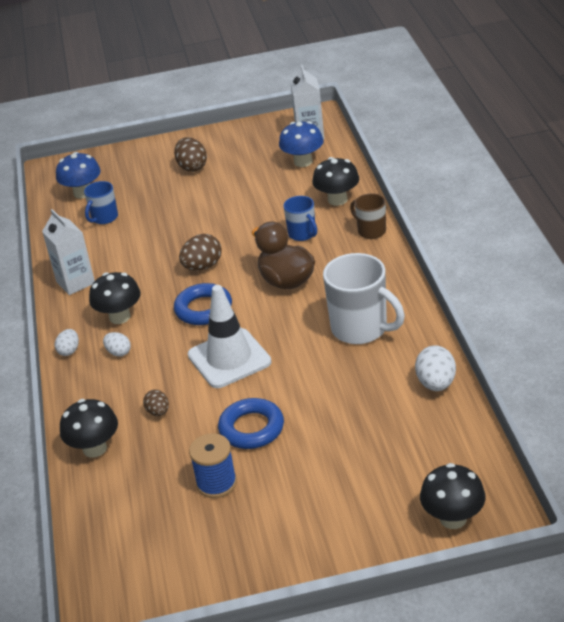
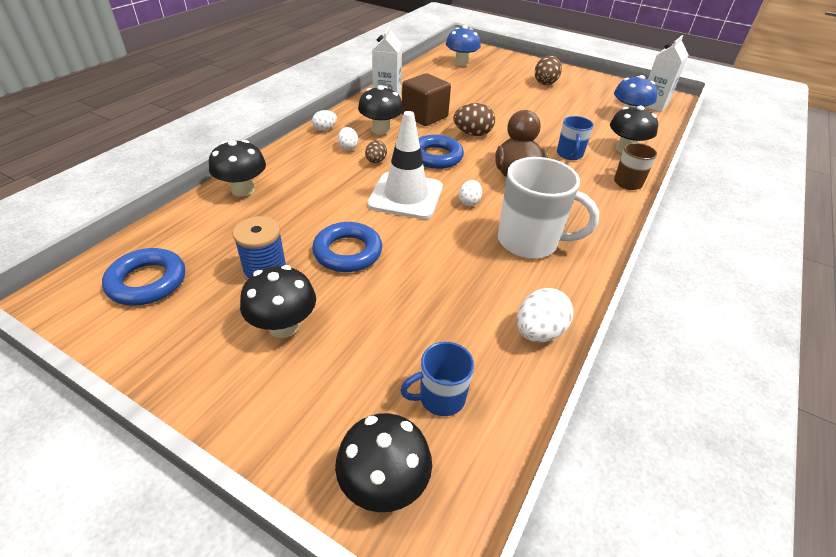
camera: 35 degrees right, 5 degrees up
blue mug [84,181,118,224] -> blue mug moved to [400,342,474,416]
brown egg [143,390,169,416] -> brown egg moved to [365,140,387,163]
white mug [323,253,405,344] -> white mug turned 60 degrees counterclockwise [498,157,599,259]
none -> blue ring [102,248,185,305]
none -> black mushroom [240,265,316,338]
none -> brown cube [402,73,451,126]
none -> white egg [459,180,482,206]

